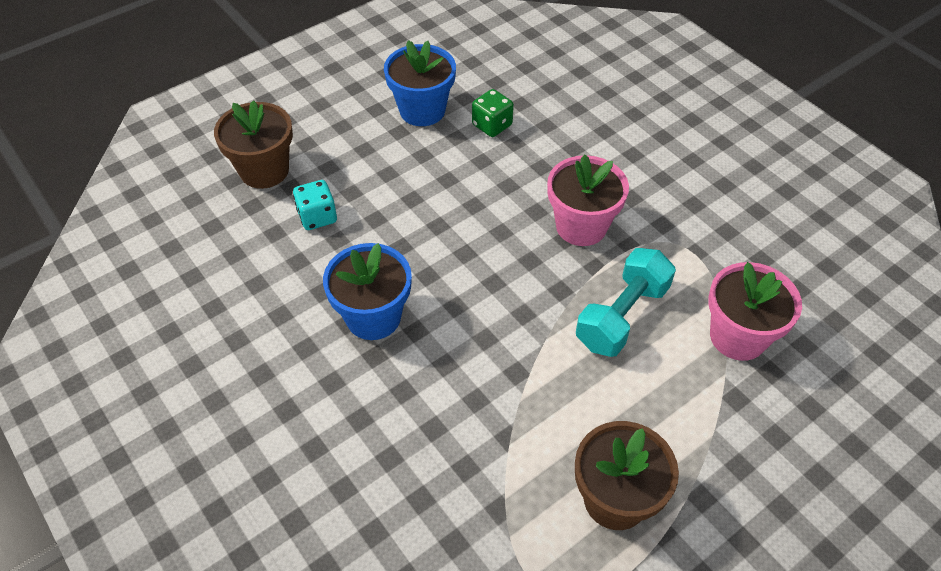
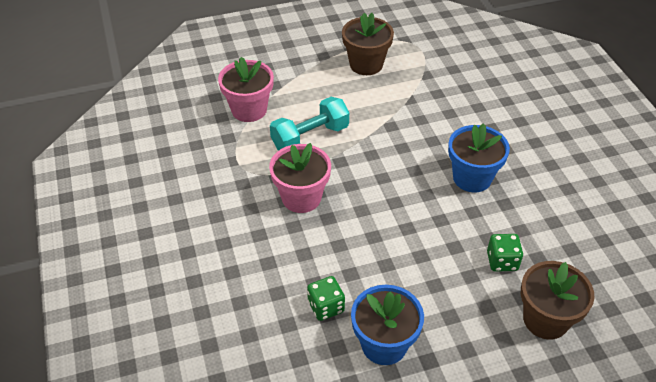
camera: 160 degrees left, 5 degrees down
turquoise dice [293,180,337,230] -> green dice [487,234,523,272]

